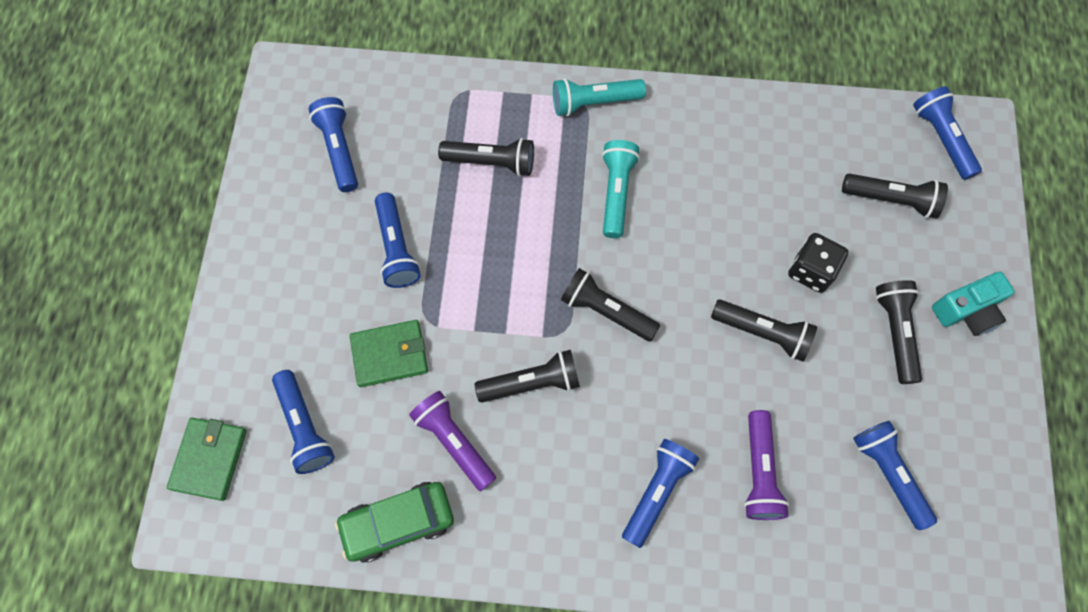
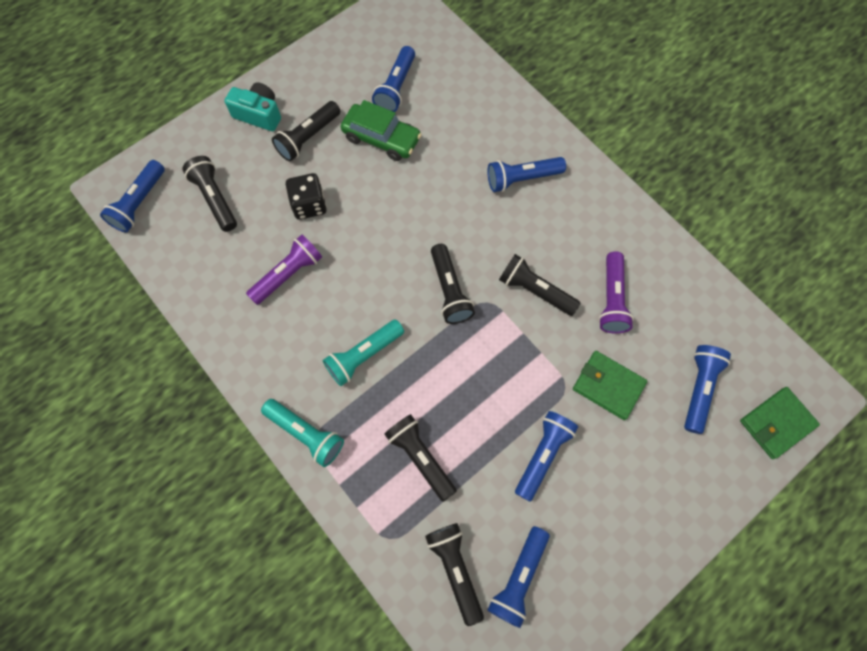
camera: 135 degrees left, 0 degrees up
green car [335,482,454,563] -> green car moved to [341,100,422,161]
black flashlight [711,299,817,362] -> black flashlight moved to [425,523,484,626]
purple flashlight [744,410,789,520] -> purple flashlight moved to [246,235,322,305]

